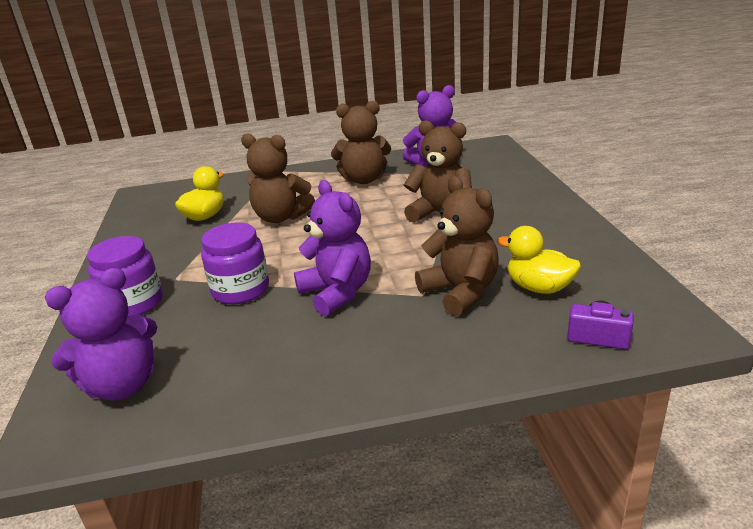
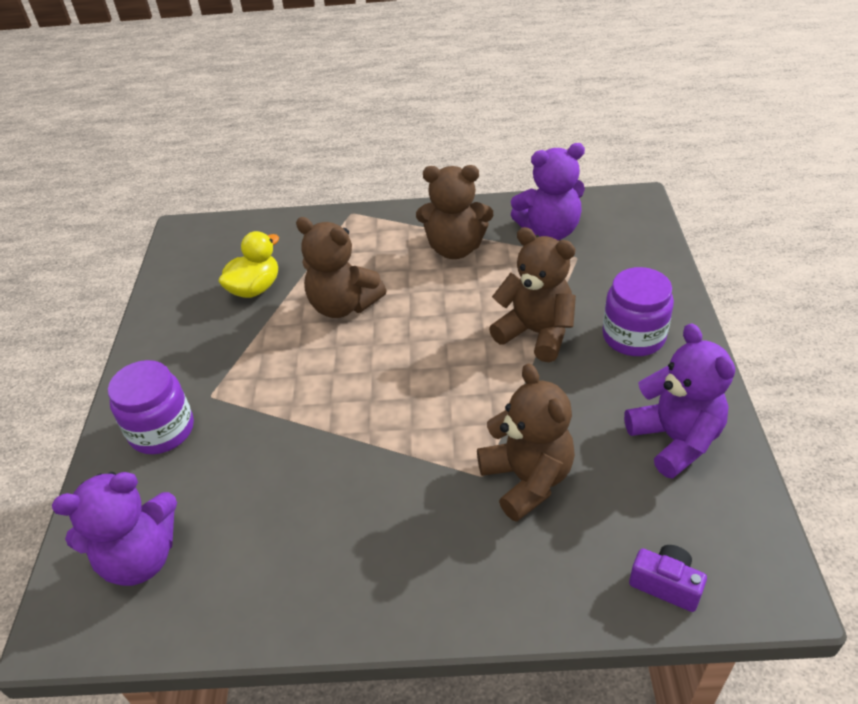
camera: 10 degrees right, 15 degrees up
purple jar [201,223,269,304] -> purple jar moved to [602,267,674,356]
purple teddy bear [294,180,371,316] -> purple teddy bear moved to [624,323,735,479]
yellow duck [497,226,581,294] -> none

